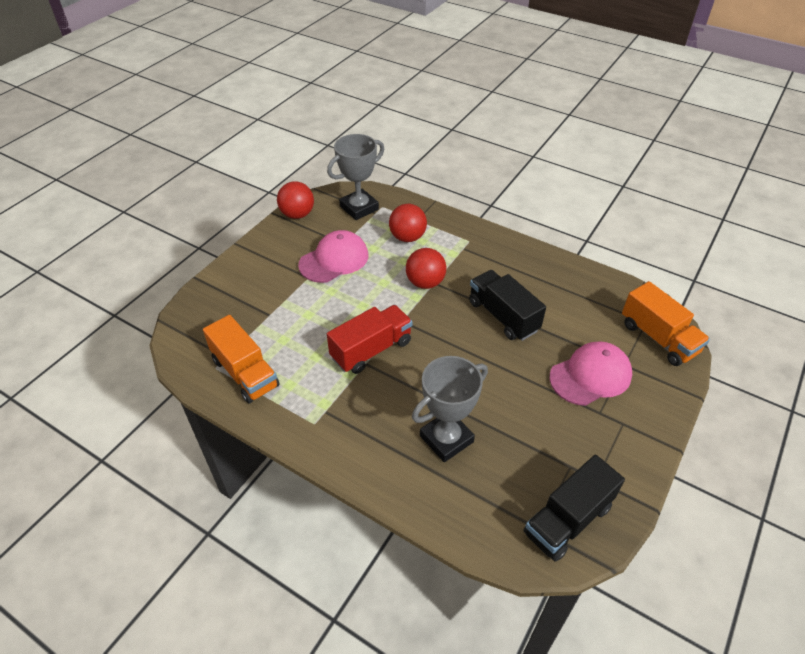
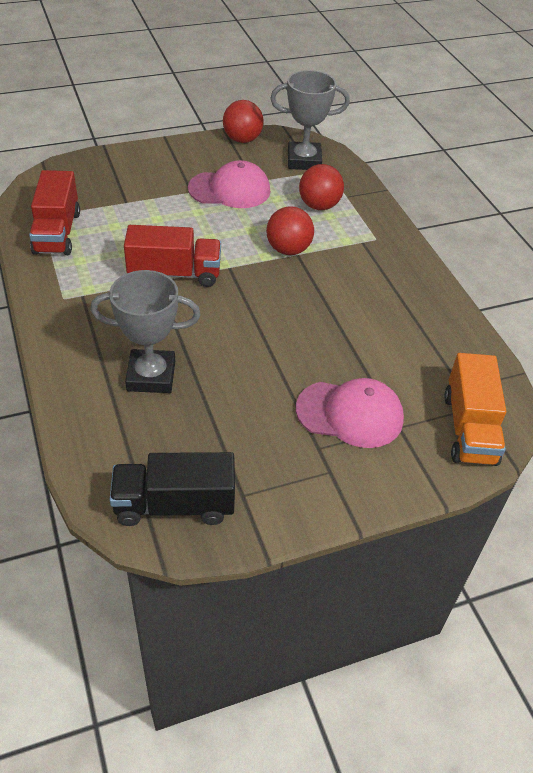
camera: 35 degrees right, 0 degrees up
orange truck [203,315,280,403] -> red truck [29,170,80,255]
black truck [469,270,546,341] -> none

